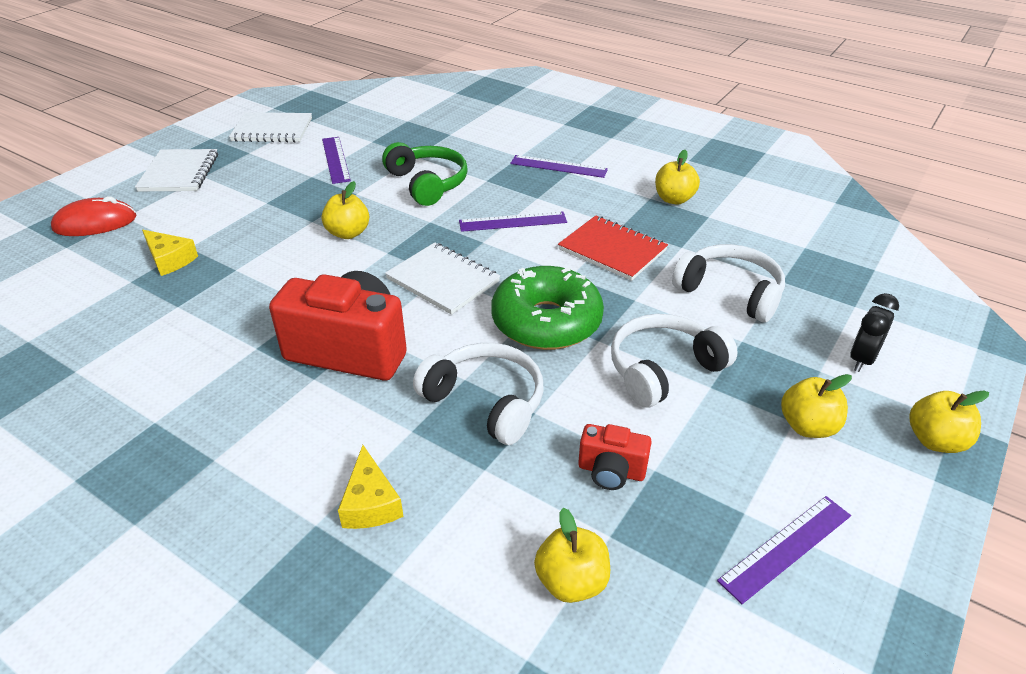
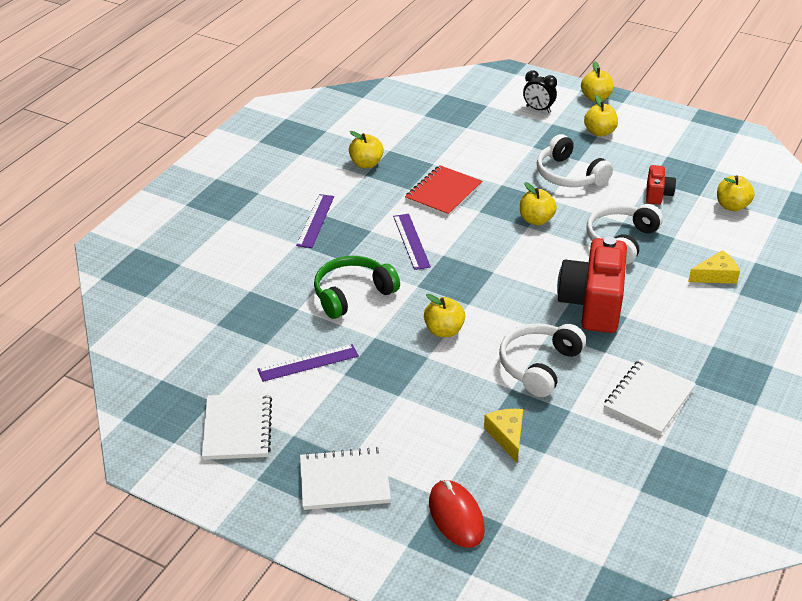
camera: 95 degrees left, 0 degrees up
yellow cheese [142,230,198,276] -> yellow cheese turned 45 degrees counterclockwise [484,409,523,463]
white notebook [385,242,500,315] -> white notebook moved to [604,359,696,435]
green donut [491,266,604,350] -> yellow apple [520,182,557,225]
white headphones [672,244,785,322] -> white headphones moved to [499,323,586,397]
purple ruler [717,496,851,604] -> none

